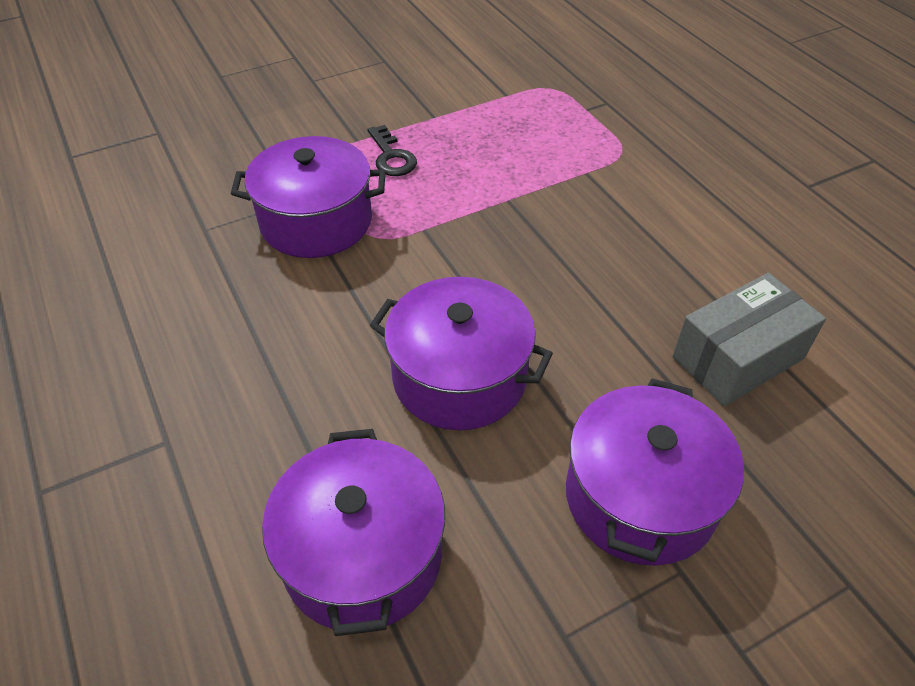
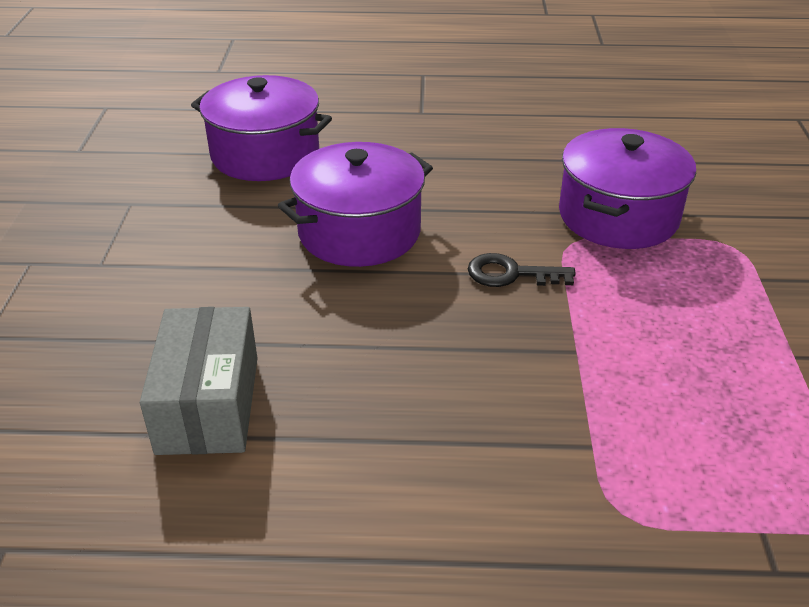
camera: 120 degrees right, 10 degrees down
black key [367,125,417,176] -> black key moved to [468,253,576,287]
purple pot [566,378,744,566] -> none

